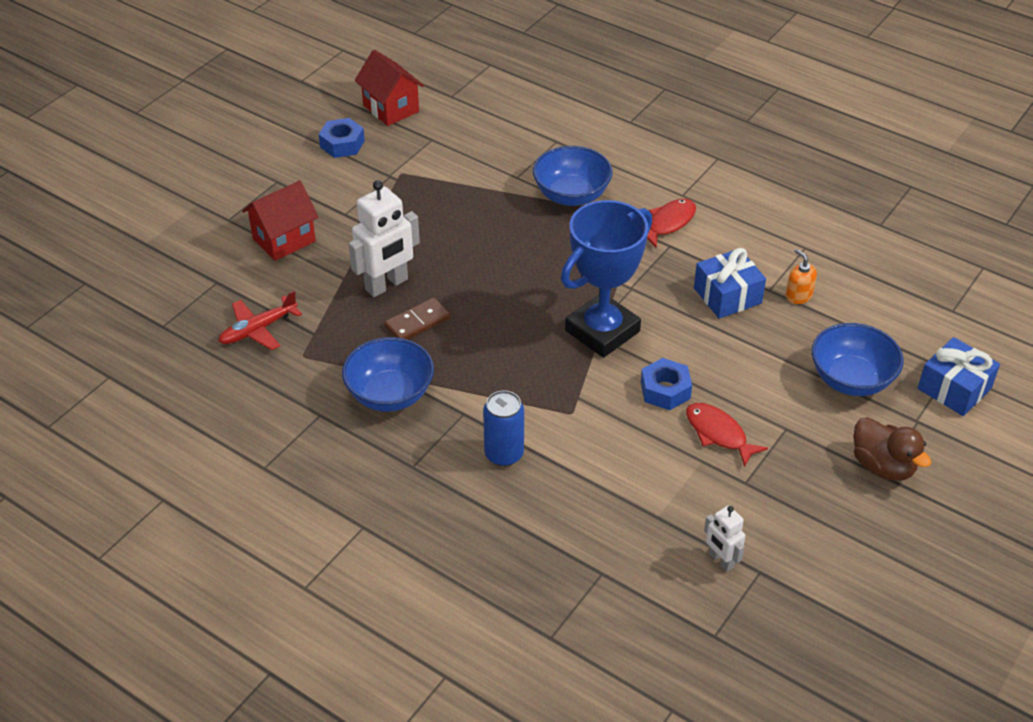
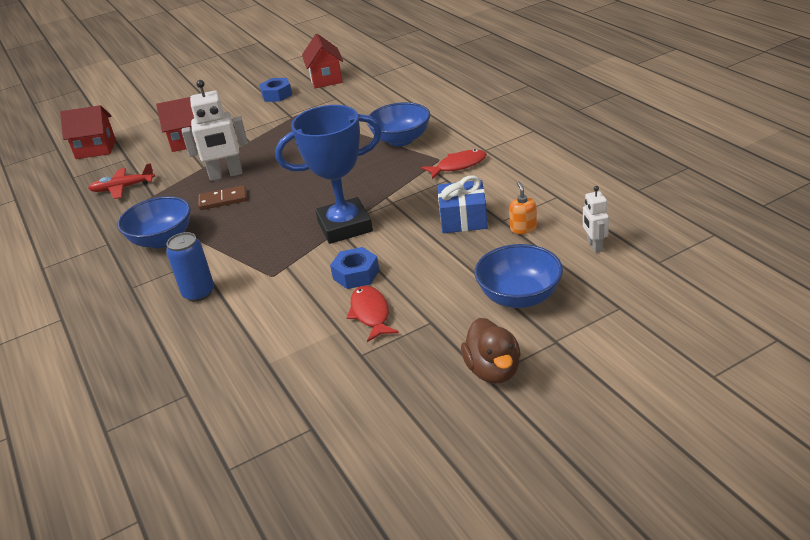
camera: 30 degrees right, 10 degrees down
white robot [704,506,745,572] -> white robot moved to [583,186,609,253]
blue gift [918,337,1000,416] -> none
none -> red house [60,105,116,159]

